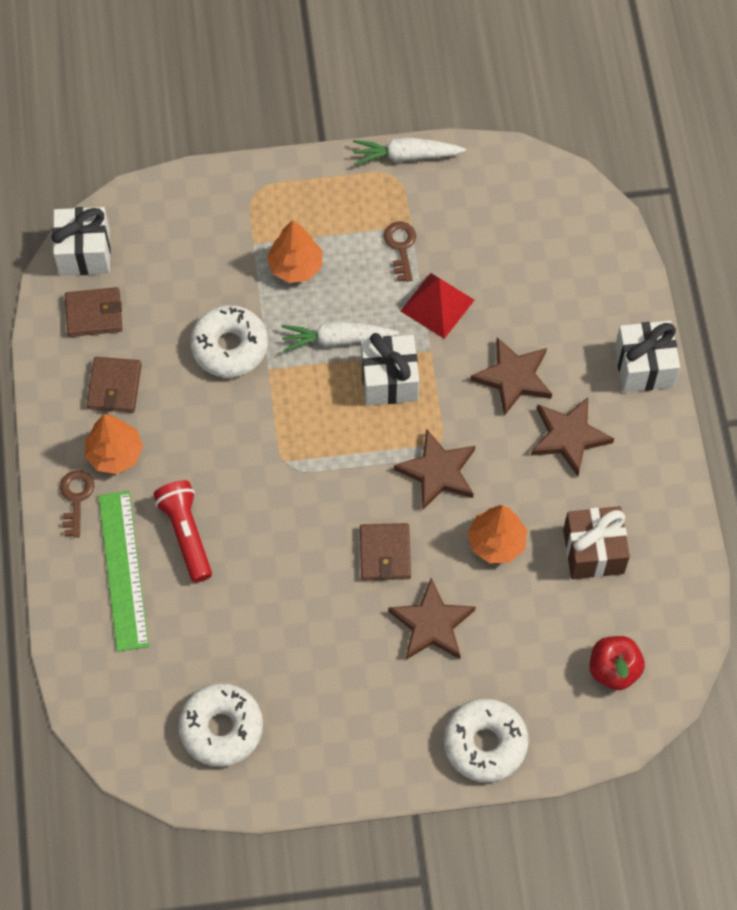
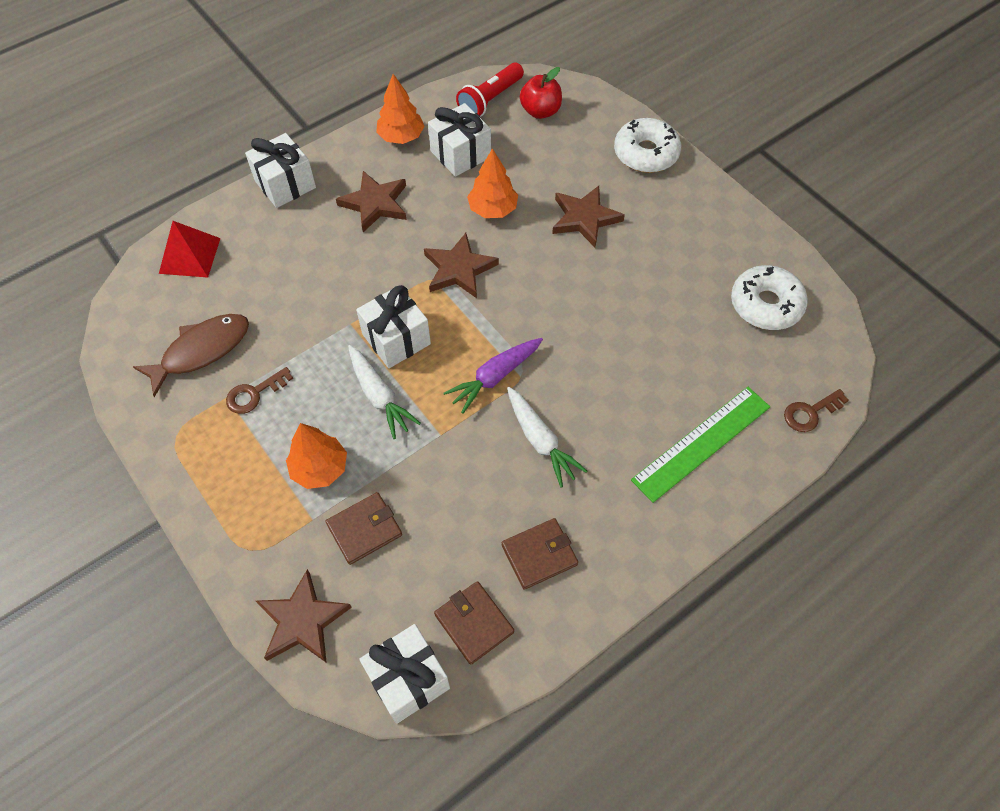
camera: 120 degrees left, 5 degrees down
brown key [60,470,94,538] -> brown key moved to [784,389,849,432]
orange tree [85,414,143,474] -> orange tree moved to [376,74,425,144]
red flashlight [153,480,212,583] -> red flashlight moved to [456,62,524,117]
white donut [190,305,268,377] -> none
white carrot [353,138,466,165] -> white carrot moved to [507,387,587,487]
brown wallet [360,523,411,580] -> brown wallet moved to [325,492,402,565]
red pyramid [400,273,474,339] -> red pyramid moved to [159,221,221,278]
brown star [470,337,552,416] -> brown star moved to [256,569,352,663]
brown gift [563,506,630,579] -> white gift [428,103,491,177]
none -> brown fish [133,314,249,397]
none -> purple carrot [444,338,543,414]

